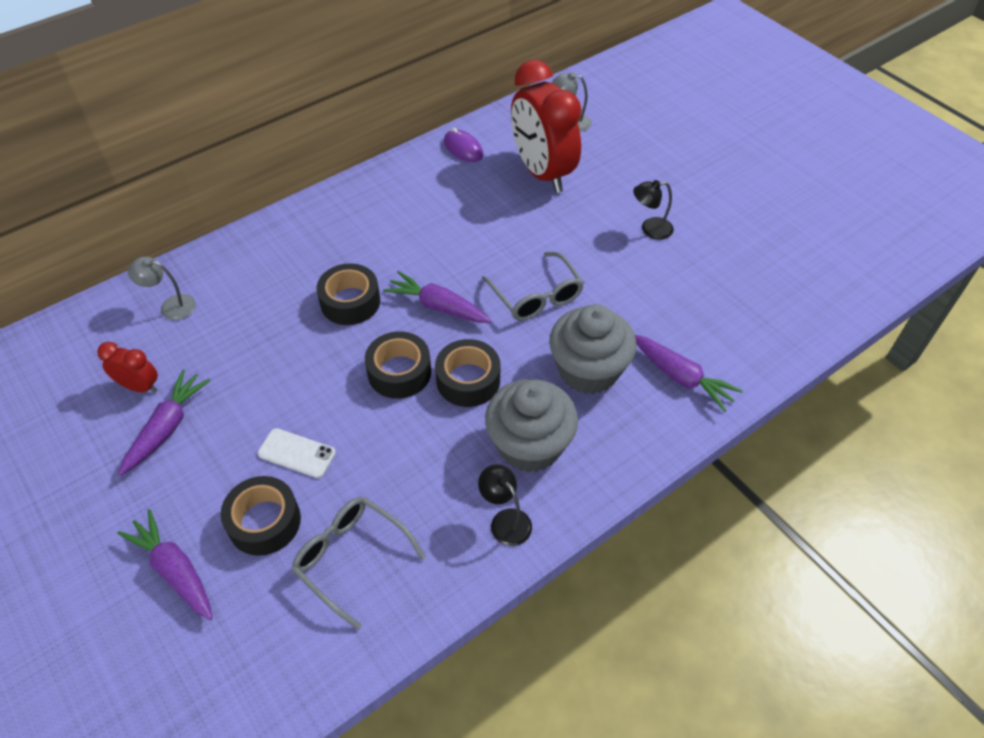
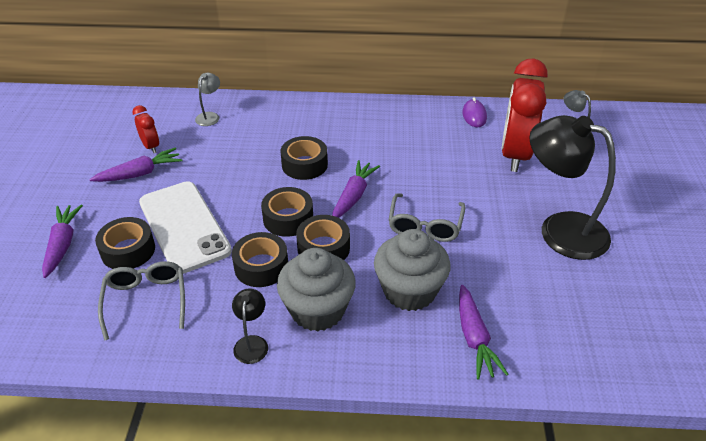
camera: 40 degrees right, 10 degrees down
grey lamp [127,256,196,320] -> grey lamp turned 60 degrees clockwise [195,73,220,126]
white phone [258,428,336,478] -> white phone [139,181,232,274], size x2.23
purple carrot [383,271,491,323] -> purple carrot turned 45 degrees clockwise [332,160,380,218]
black lamp [633,180,674,240] -> black lamp [529,115,616,260], size x2.30
none -> black tape [232,232,288,287]

